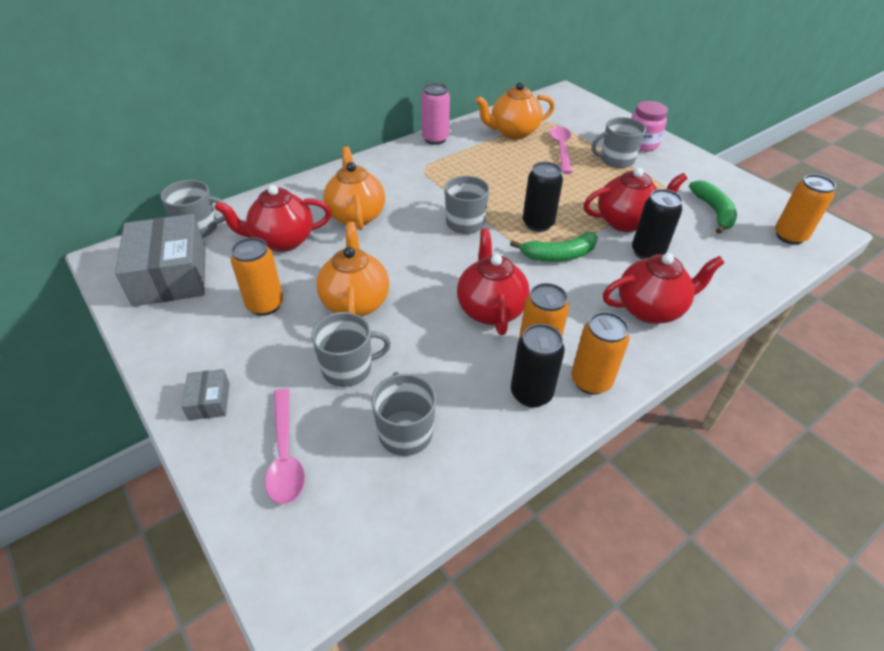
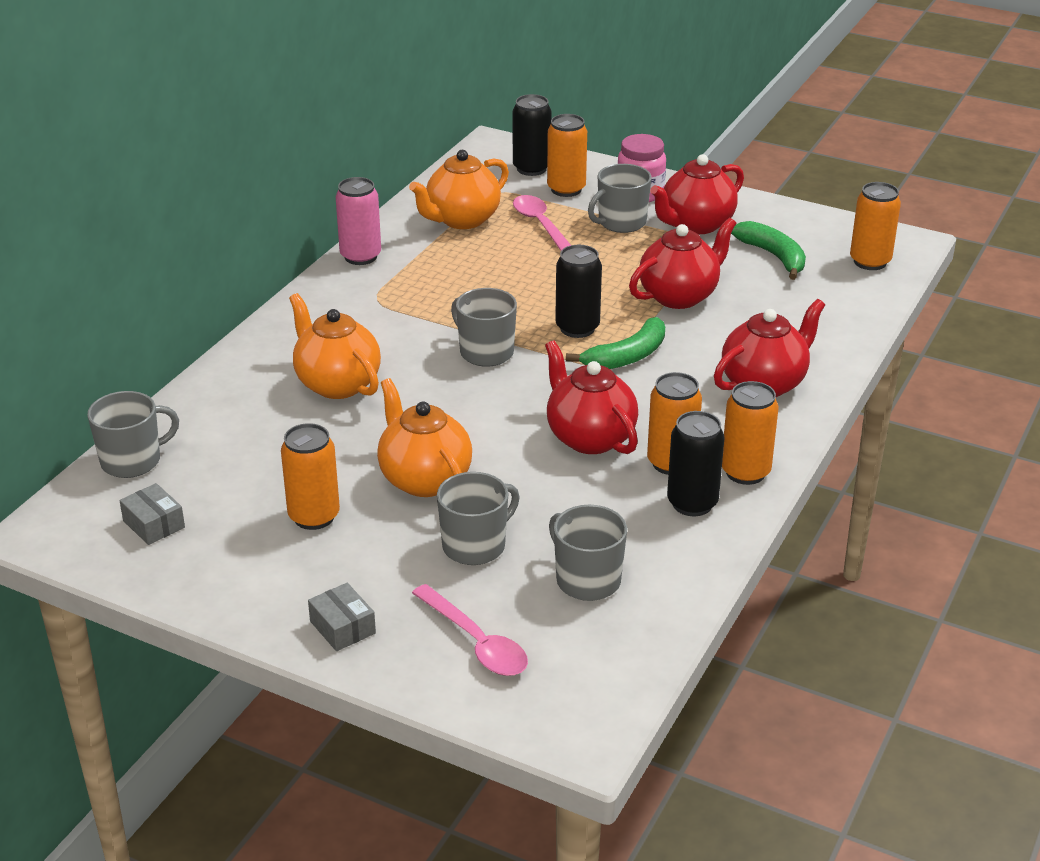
camera: 25 degrees left, 10 degrees down
grey box [115,214,206,307] -> grey box [119,483,185,545], size x0.44
red teapot [214,185,331,252] -> red teapot moved to [650,154,744,234]
black can [632,189,683,259] -> black can moved to [513,94,552,176]
none -> orange can [547,114,587,197]

